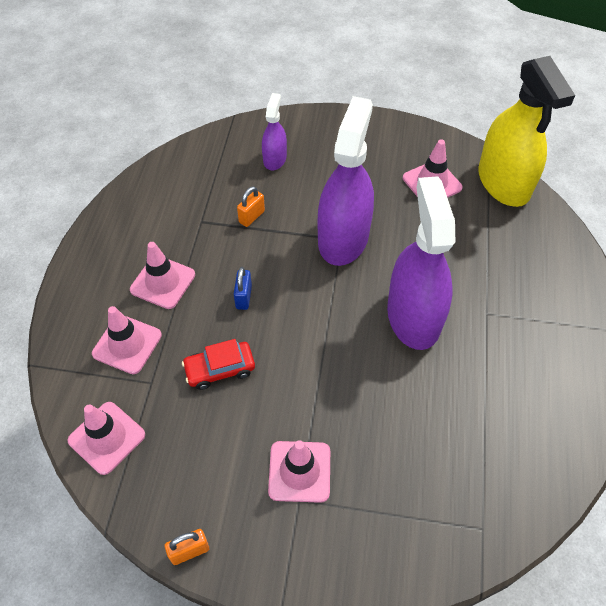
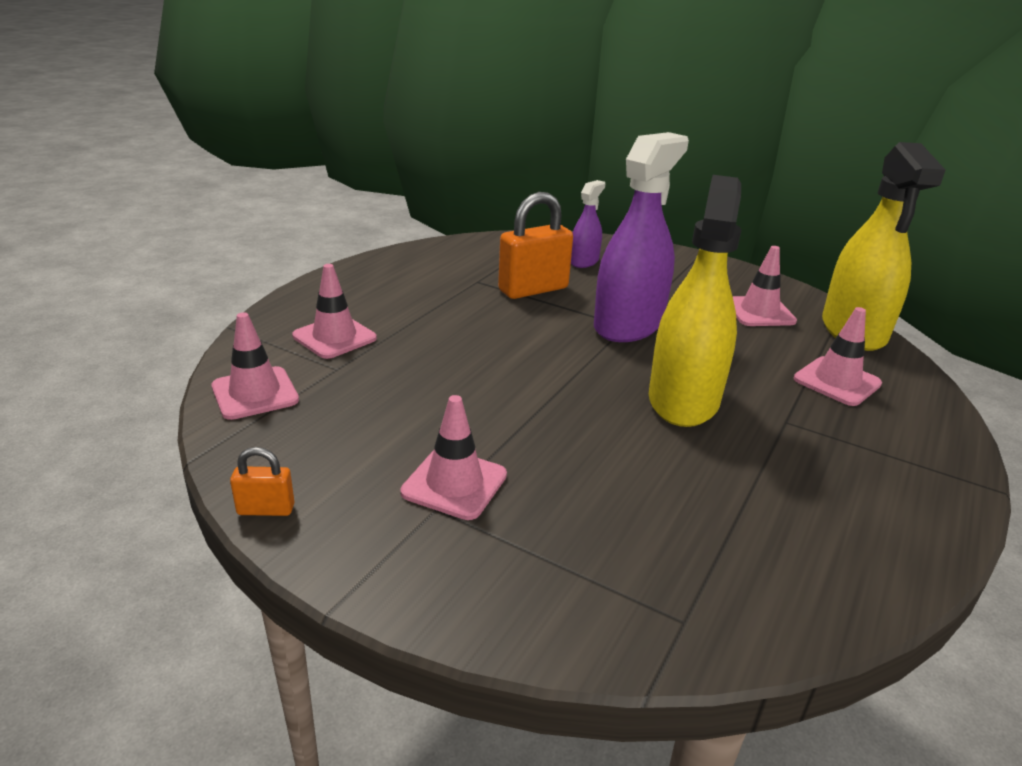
camera: 20 degrees right, 25 degrees down
pink traffic cone [130,242,195,309] -> pink traffic cone moved to [794,307,882,406]
red car [182,339,255,390] -> none
blue padlock [234,267,252,310] -> none
orange padlock [237,186,265,227] -> orange padlock [498,192,573,299], size x2.08
purple spray bottle [387,176,455,350] -> yellow spray bottle [649,175,741,427]

